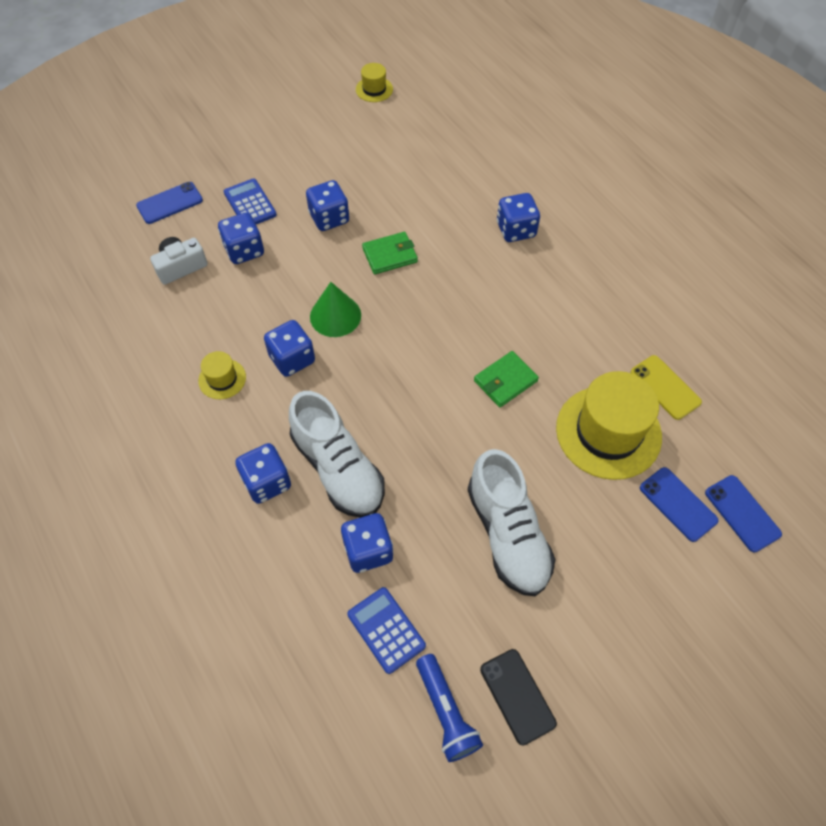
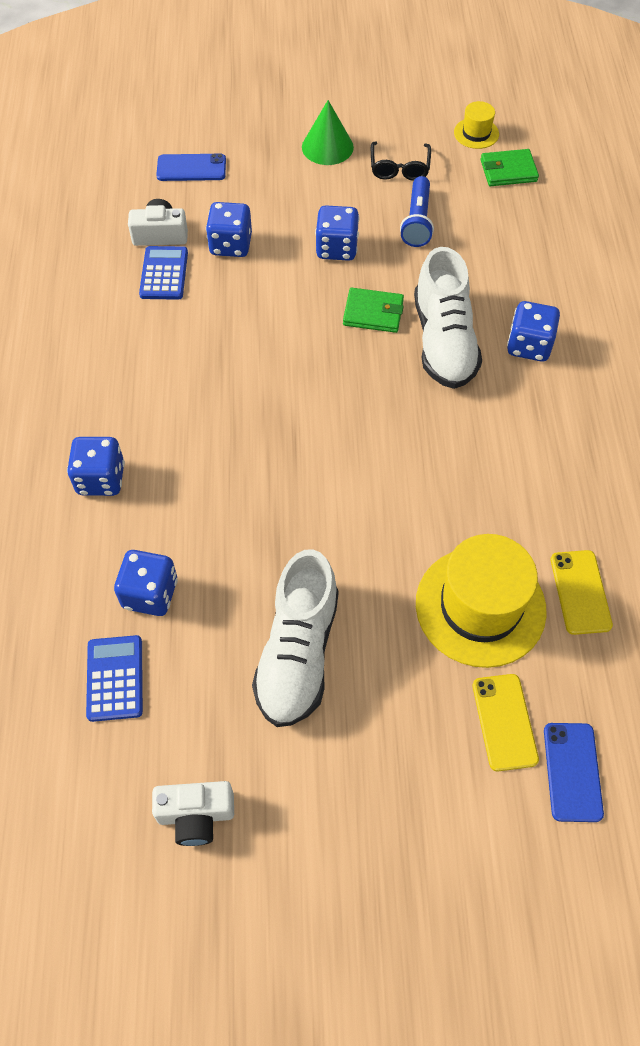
camera: 30 degrees right, 0 degrees up
yellow hat [198,351,246,399] -> none
blue calculator [224,179,277,224] -> blue calculator moved to [139,246,188,300]
blue dice [264,320,315,377] -> none
white shoe [289,391,385,518] -> white shoe moved to [414,247,482,389]
green cone [310,282,361,337] -> green cone moved to [302,100,354,165]
blue flashlight [416,654,483,762] -> blue flashlight moved to [400,176,434,247]
green wallet [474,351,539,407] -> green wallet moved to [480,149,539,186]
black phone [480,649,557,746] -> white camera [152,781,234,846]
blue phone [640,467,719,542] -> yellow phone [473,674,539,771]
none -> black glasses [371,142,431,181]

